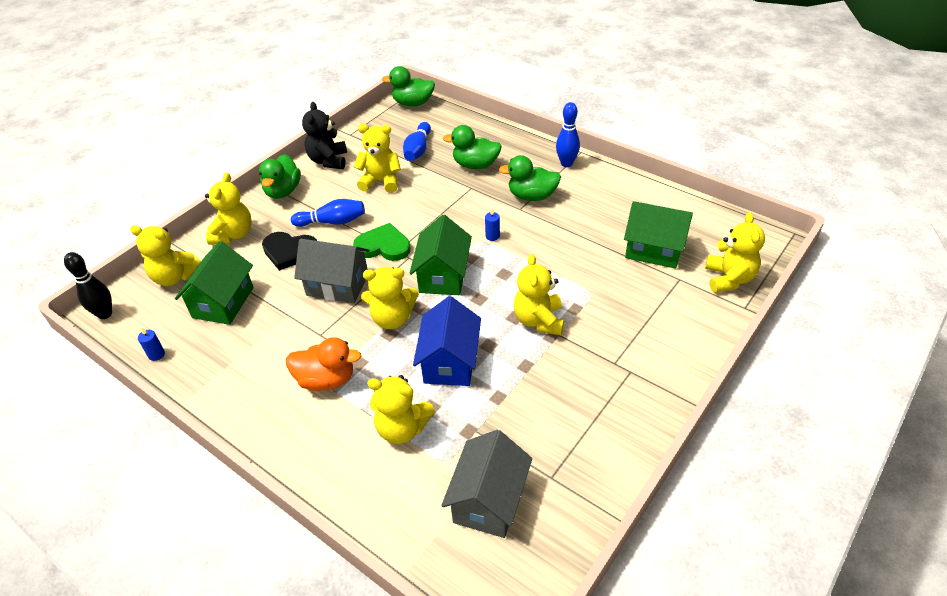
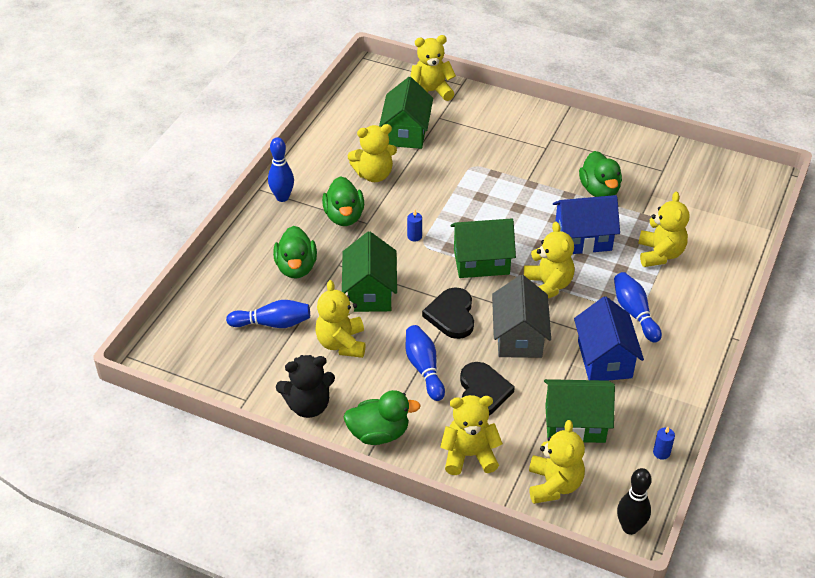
camera: 105 degrees left, 0 degrees up
orange duck [286,337,361,391] -> blue bowling pin [614,272,662,343]
green heart [353,223,411,261] -> black heart [422,287,474,339]
green duck [382,66,435,106] -> green duck moved to [579,151,622,197]
grey house [441,430,532,538] -> none
yellow teddy bear [513,254,564,335] -> yellow teddy bear moved to [347,124,397,182]
none -> green house [342,232,397,312]
none -> blue house [574,296,644,381]

